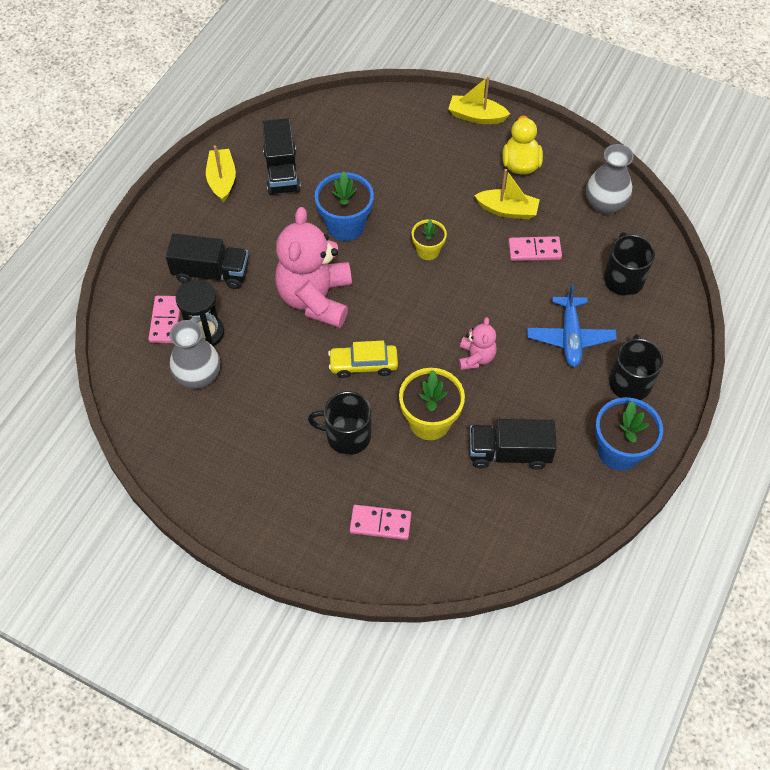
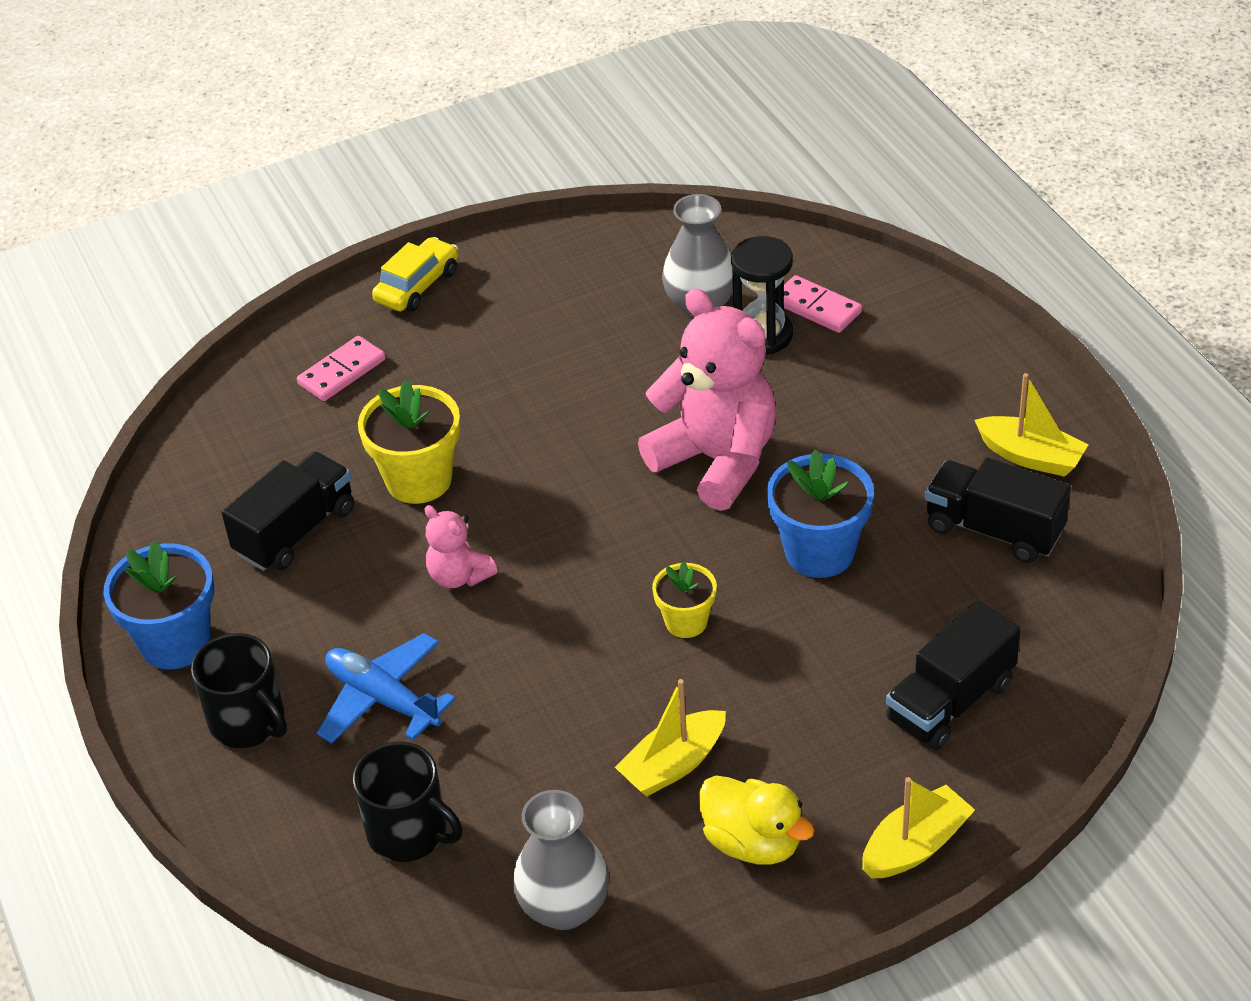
camera: 130 degrees right, 15 degrees down
black truck [166,234,248,289] -> black truck moved to [886,600,1021,750]
black mug [308,391,371,455] -> none
yellow car [328,341,398,378] -> yellow car moved to [372,237,458,312]
pink domino [508,236,562,261] -> none

